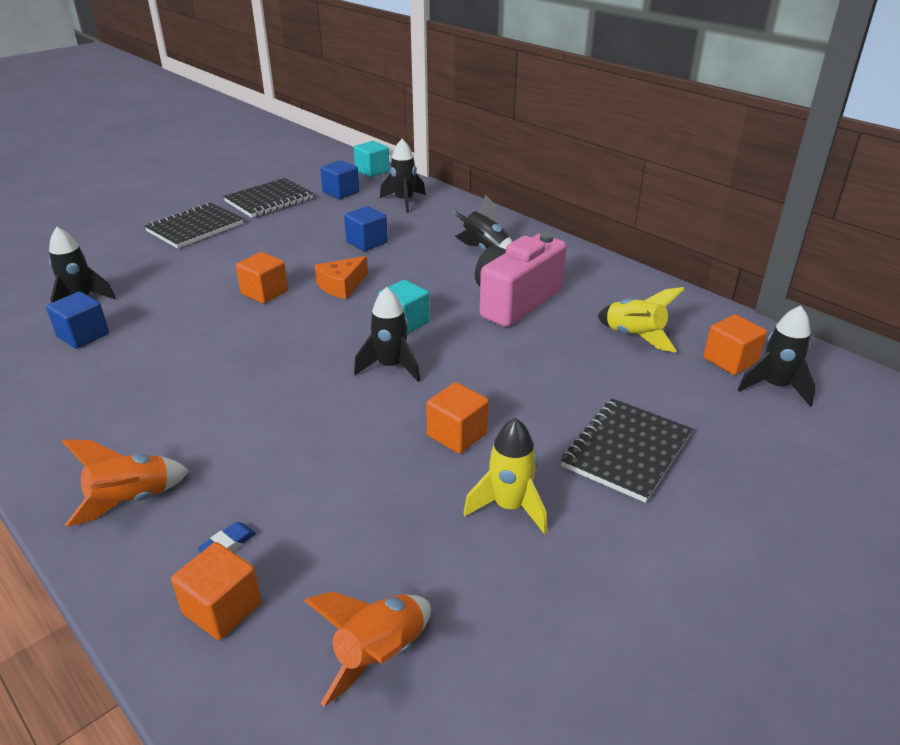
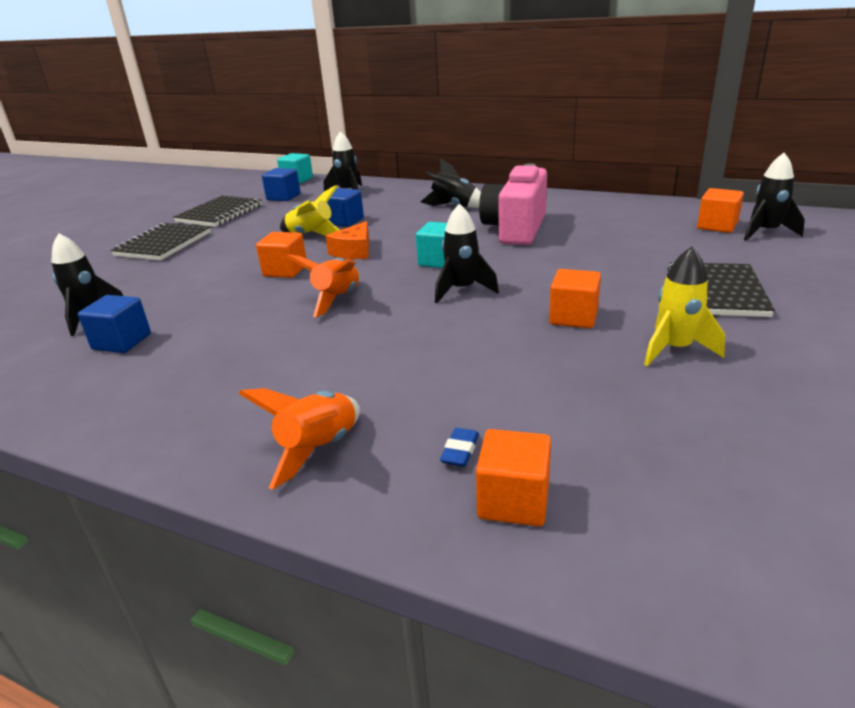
camera: 20 degrees left, 5 degrees down
orange rocket [304,591,431,707] -> orange rocket moved to [286,254,360,317]
yellow rocket [598,287,684,352] -> yellow rocket moved to [280,185,339,236]

